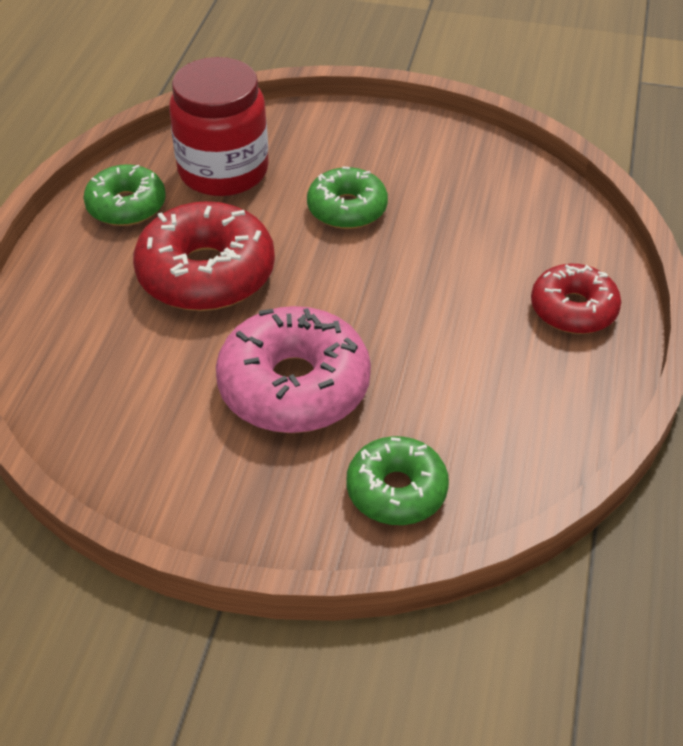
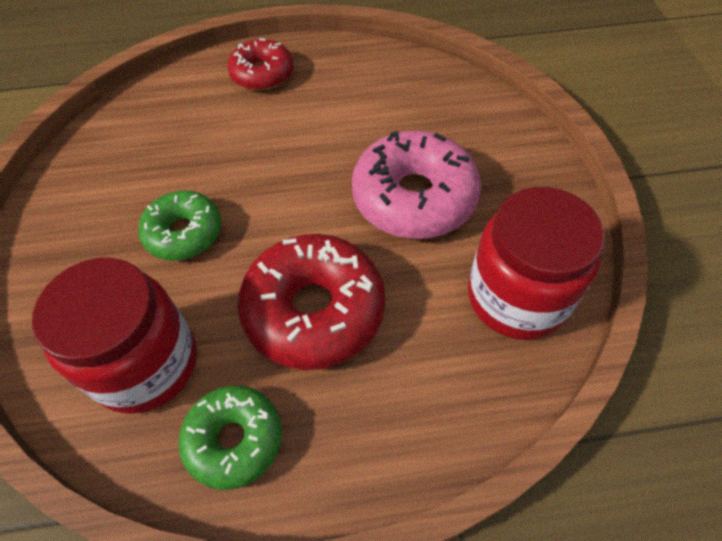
camera: 110 degrees left, 10 degrees up
green donut [346,436,449,525] -> none
none -> red jar [468,187,605,340]

